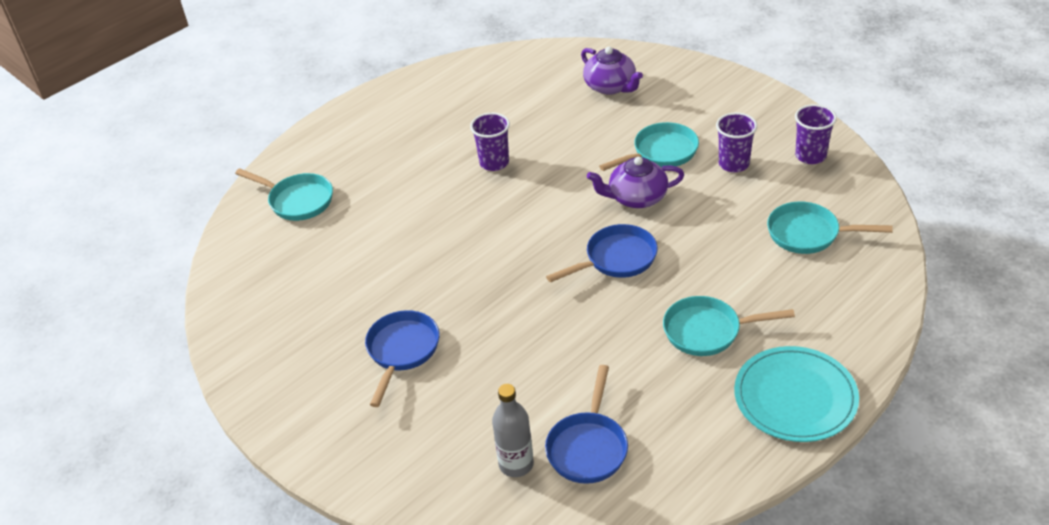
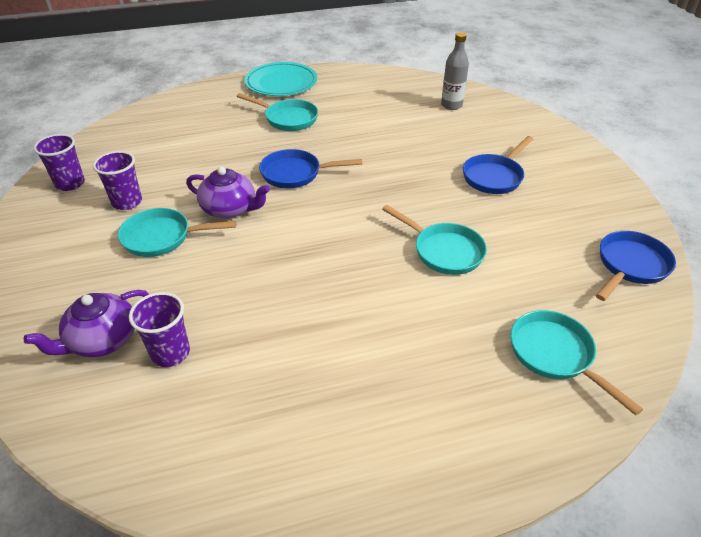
camera: 155 degrees left, 0 degrees up
purple cup [470,113,510,171] -> purple cup moved to [129,292,190,367]
blue pan [545,365,628,484] -> blue pan moved to [596,231,676,301]
purple teapot [581,47,643,95] -> purple teapot turned 120 degrees counterclockwise [24,290,149,357]
turquoise pan [767,201,893,254] -> turquoise pan moved to [382,205,487,275]

